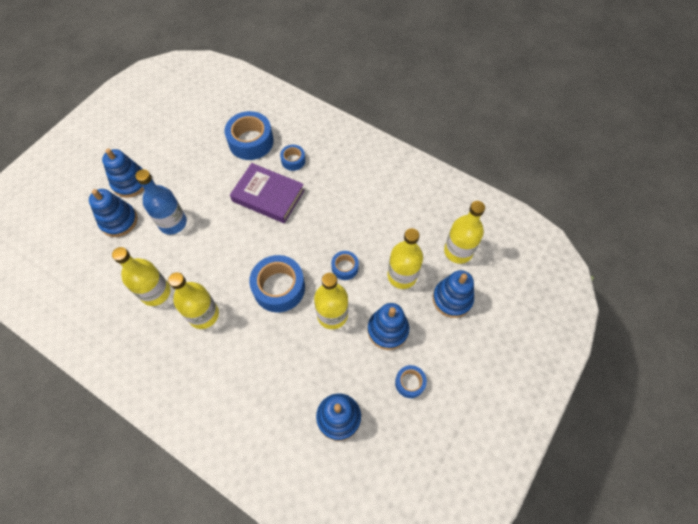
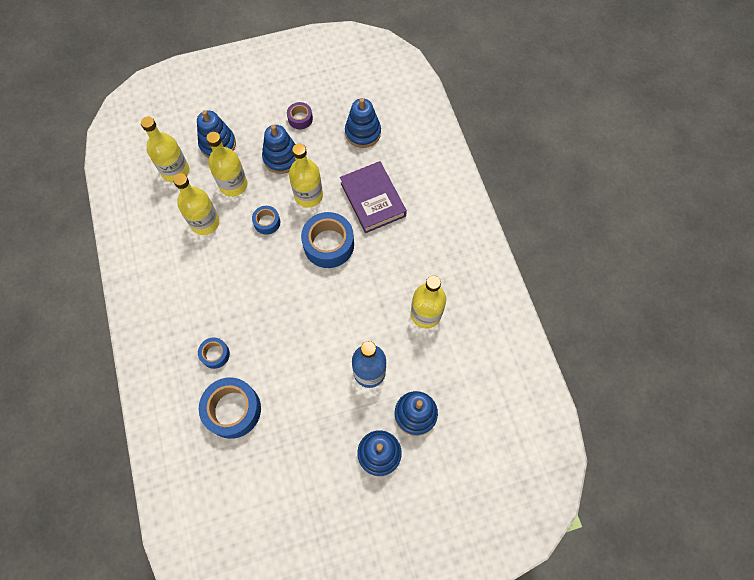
camera: 140 degrees left, 5 degrees up
yellow bottle [168,272,219,329] -> yellow bottle moved to [173,173,219,235]
purple book [230,163,305,223] -> purple book moved to [340,161,407,233]
blue tape [395,365,427,398] -> purple tape [287,102,313,129]

